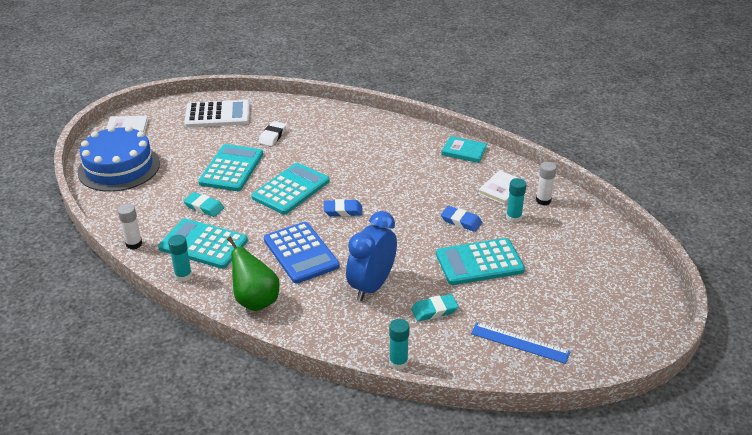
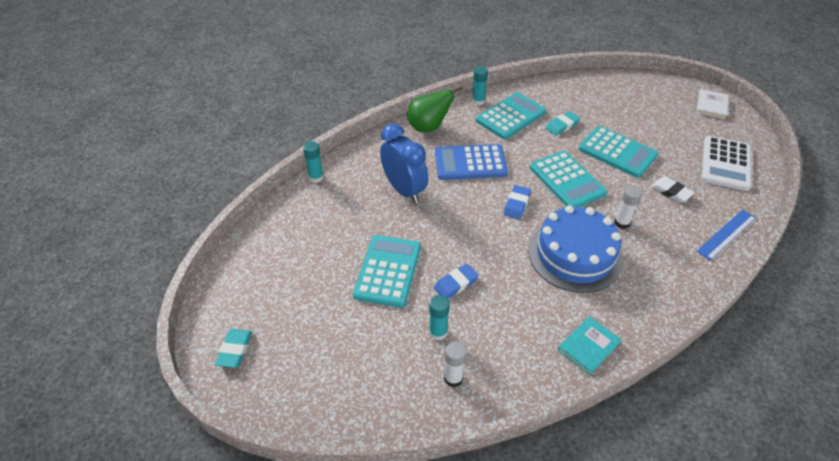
camera: 115 degrees right, 10 degrees up
blue cake [78,126,160,192] -> blue cake moved to [529,205,623,293]
white glue stick [118,204,142,250] -> white glue stick moved to [614,186,642,229]
turquoise eraser [411,294,459,321] -> turquoise eraser moved to [215,329,252,368]
blue ruler [471,322,571,364] -> blue ruler moved to [696,210,756,261]
white book [478,170,526,205] -> none

